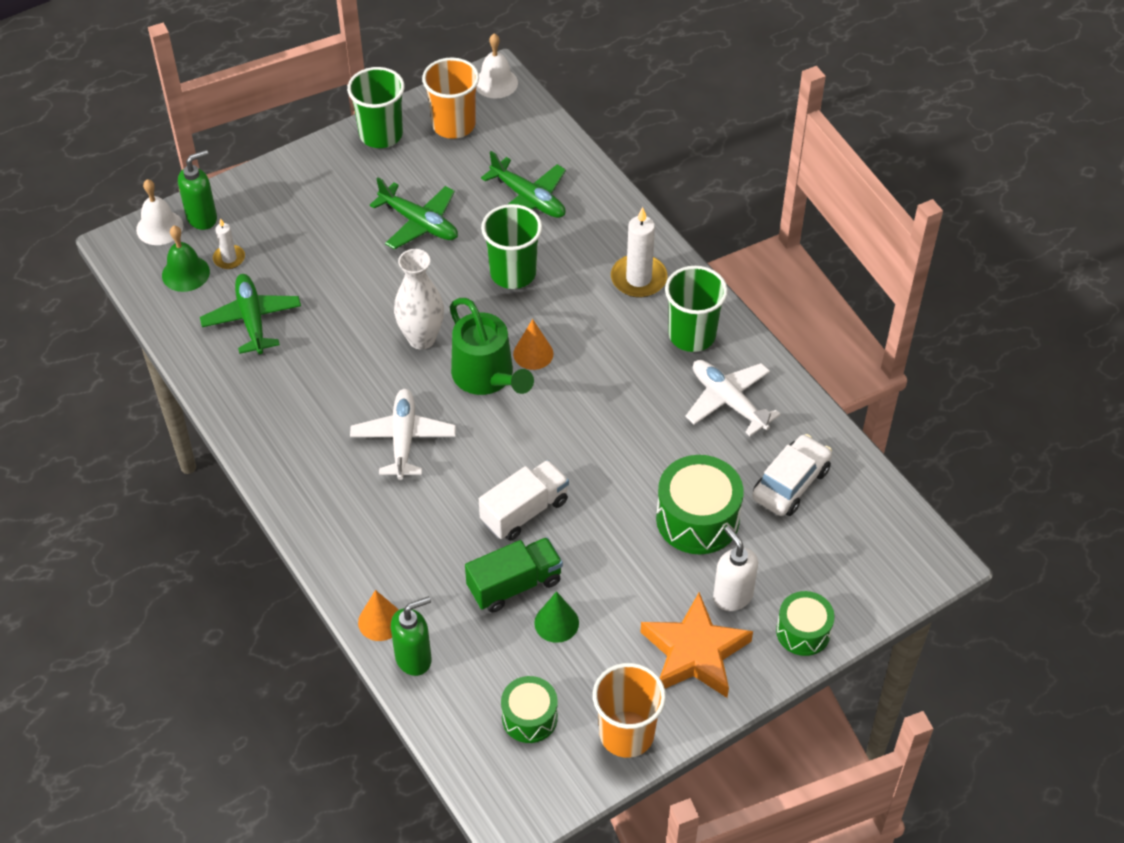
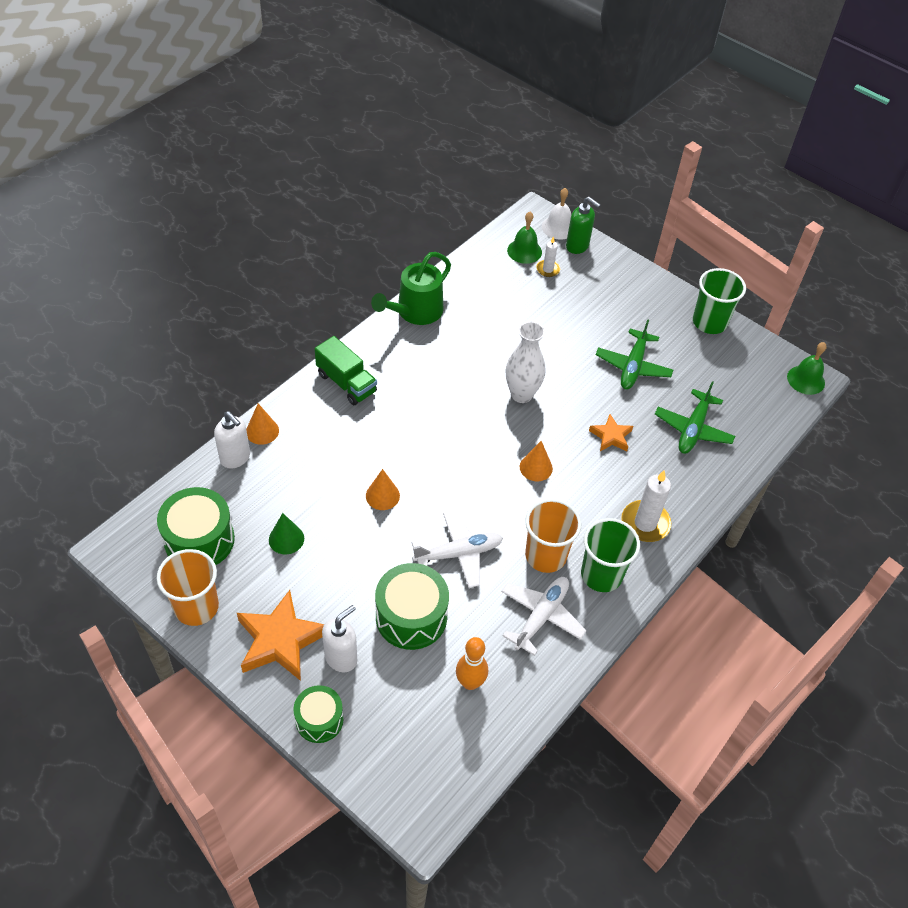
camera: 70 degrees right, 0 degrees up
green plane [200,274,301,354] -> none
white plane [350,389,456,480] -> white plane moved to [412,511,503,588]
green soap dispenser [391,596,431,676] -> white soap dispenser [214,411,250,469]
orange cup [422,58,479,139] -> orange cup moved to [525,499,581,573]
green watering can [450,298,534,395] -> green watering can moved to [371,252,451,325]
green truck [465,537,563,612] -> green truck moved to [315,336,377,405]
white bell [476,34,518,99] -> green bell [787,342,827,395]
white truck [479,460,569,541] -> orange cone [366,469,400,510]
green cup [481,204,542,289] -> orange star [589,414,633,451]
green drum [501,676,558,743] -> green drum [157,487,235,565], size x1.61
white car [752,434,832,516] -> orange bowling pin [456,637,488,690]

